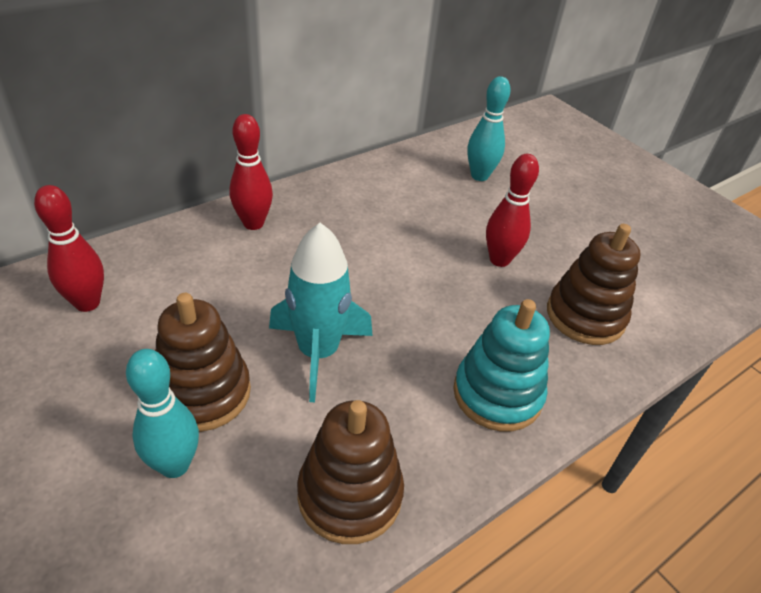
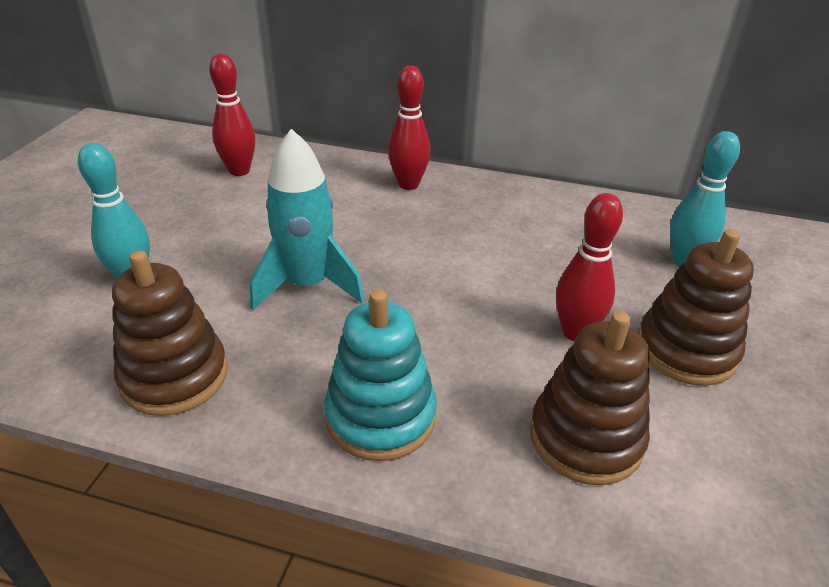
camera: 55 degrees right, 5 degrees down
brown stacking toy [155,293,251,432] -> brown stacking toy moved to [638,229,754,386]

